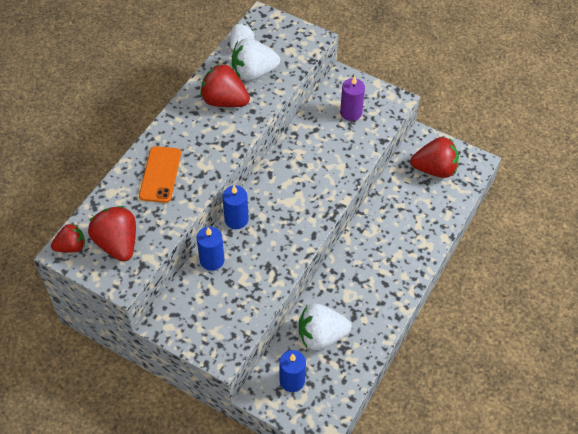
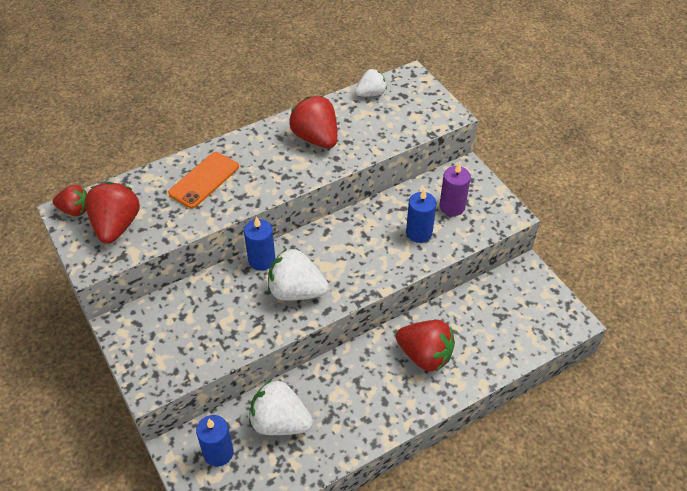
camera: 30 degrees right, 5 degrees down
blue candle [197,226,225,271] -> blue candle moved to [406,189,437,243]
white strawberry [232,38,280,81] -> white strawberry moved to [268,249,329,301]
red strawberry [410,137,459,178] -> red strawberry moved to [396,320,455,372]

